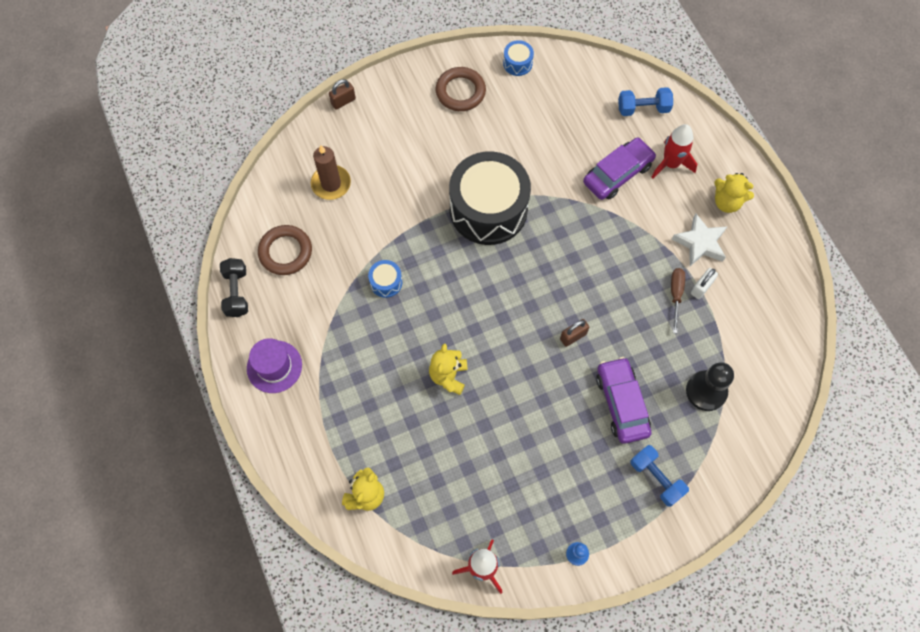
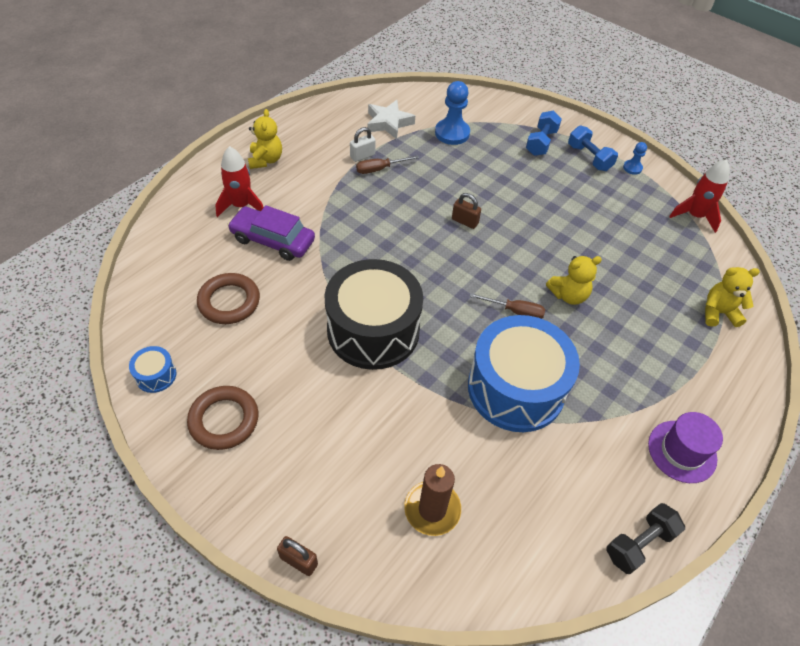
camera: 120 degrees left, 15 degrees down
brown ring [258,225,312,275] -> brown ring moved to [197,273,260,324]
blue drum [368,260,402,298] -> blue drum [468,315,580,432], size x2.49
purple car [596,357,651,444] -> none
blue dumbbell [618,87,673,116] -> blue dumbbell moved to [568,126,618,171]
white star [672,213,728,266] -> white star moved to [367,100,415,139]
black pawn [686,362,734,411] -> blue pawn [435,81,470,145]
white padlock [691,268,718,299] -> white padlock turned 45 degrees counterclockwise [350,127,376,162]
none -> brown screwdriver [469,293,545,319]

